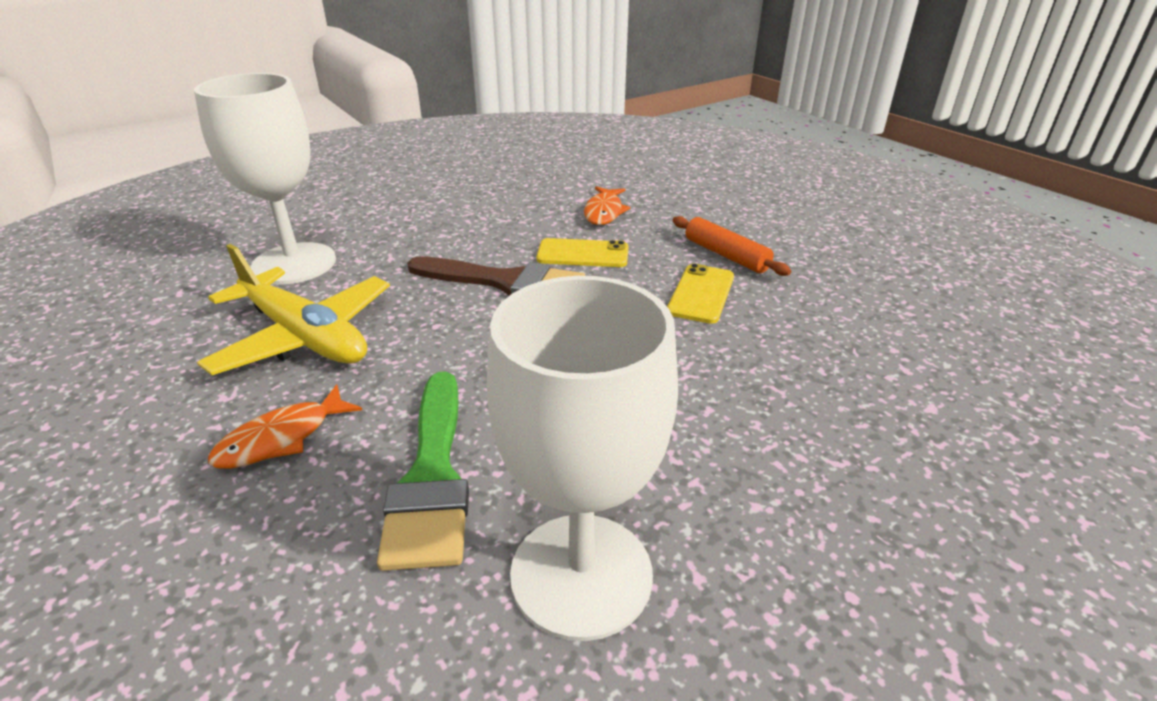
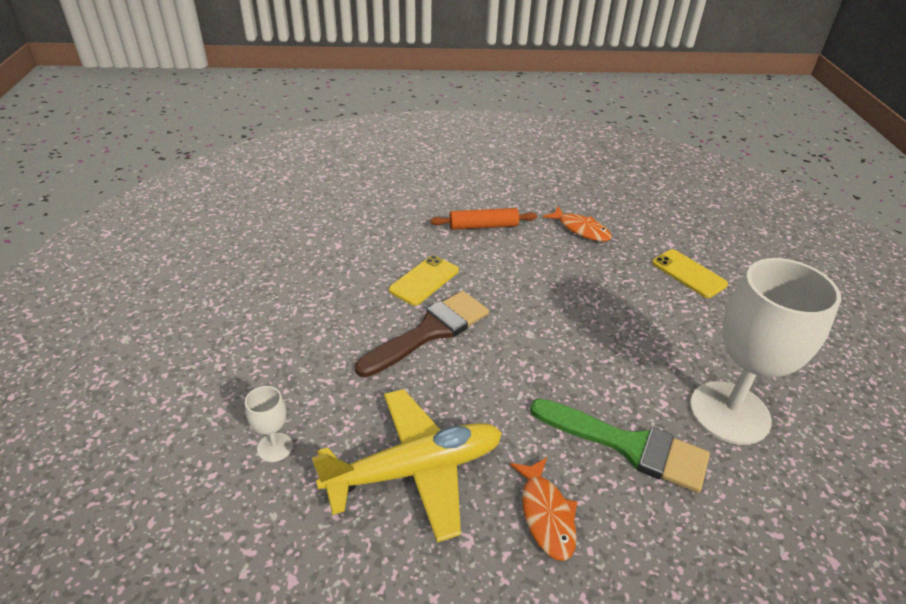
camera: 60 degrees left, 5 degrees up
white goblet [194,73,336,285] -> white goblet [245,386,293,462], size x0.41
orange fish [584,186,630,225] -> orange fish moved to [543,206,612,241]
yellow phone [667,264,734,324] -> yellow phone moved to [652,249,728,298]

